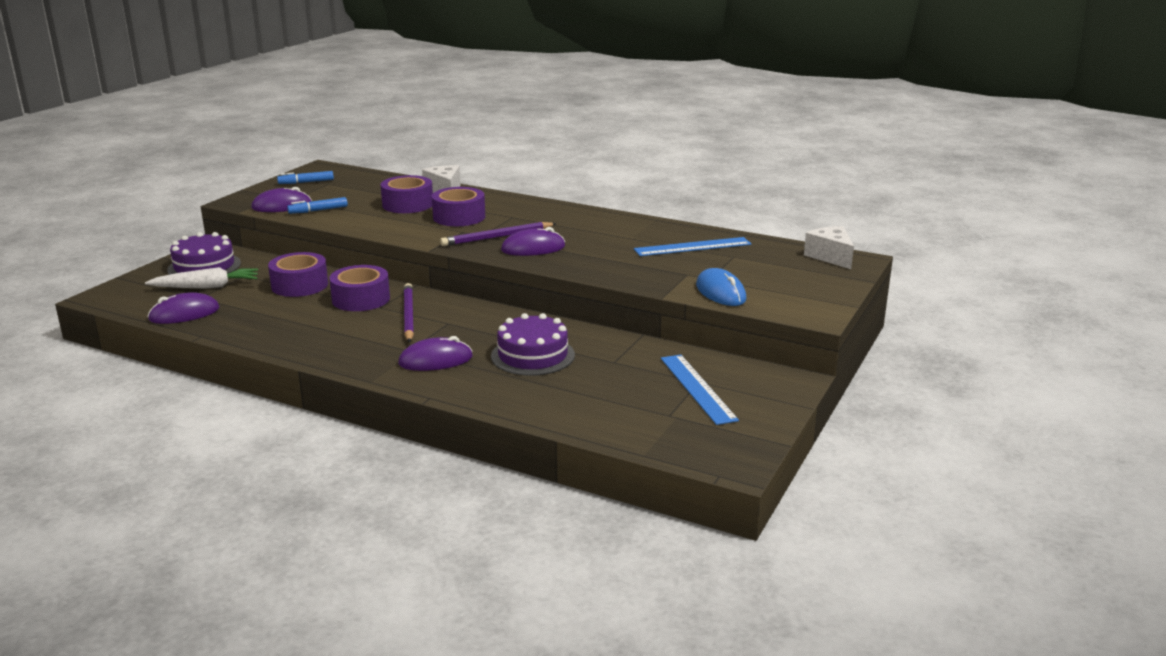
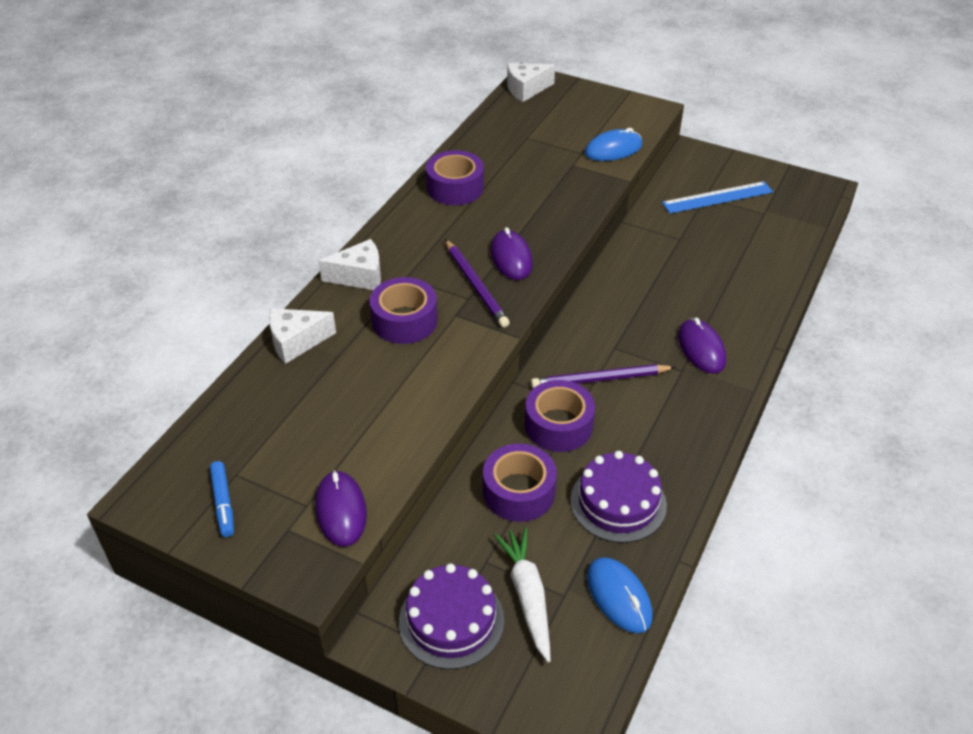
camera: 90 degrees left, 20 degrees up
purple mouse [147,292,219,324] -> blue mouse [587,557,653,634]
blue marker [287,197,348,214] -> none
purple tape [381,175,433,213] -> purple tape moved to [426,150,484,205]
purple cake [491,313,575,376] -> purple cake moved to [570,451,667,543]
blue ruler [634,237,751,256] -> none
none -> white cheese [319,239,381,290]

